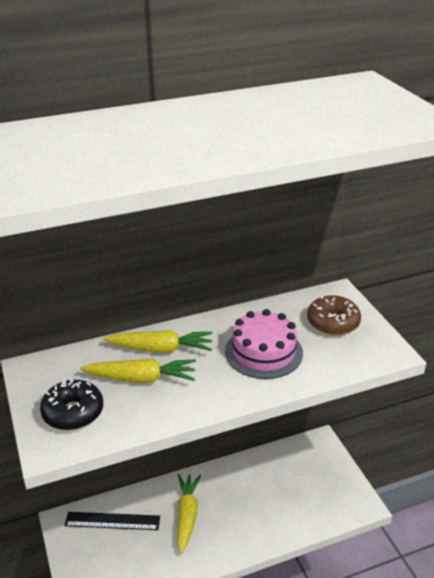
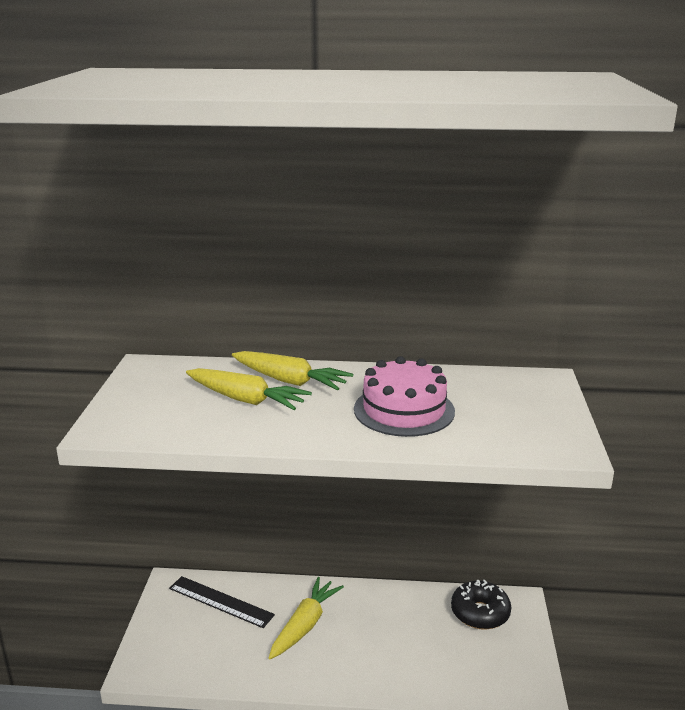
camera: 25 degrees right, 10 degrees down
black donut [40,378,103,430] -> black donut moved to [451,580,511,630]
brown donut [307,295,361,335] -> none

